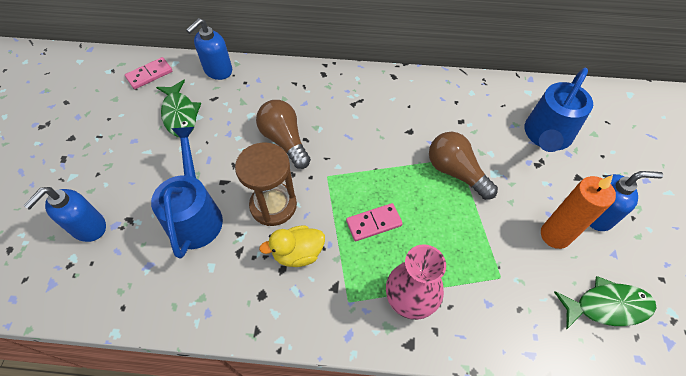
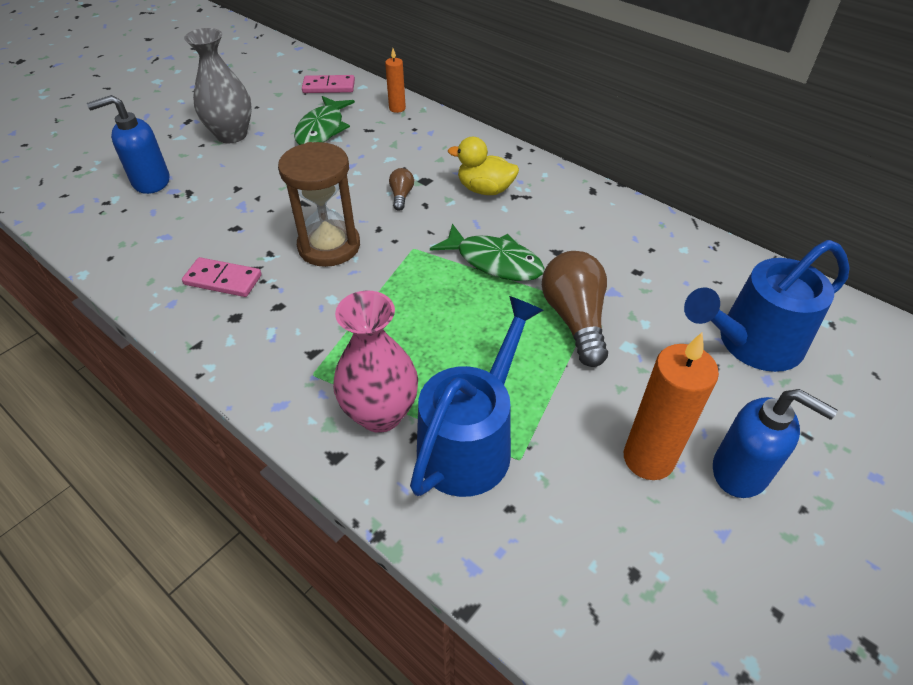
camera: 35 degrees right, 10 degrees down
blue watering can [151,127,223,259] -> blue watering can moved to [410,296,543,497]
blue soap dispenser [186,18,232,80] -> orange candle [385,49,406,113]
brown light bulb [256,100,311,169] -> brown light bulb [389,168,414,210], size x0.47
yellow duck [259,225,325,267] -> yellow duck moved to [448,137,519,195]
pink domino [346,203,403,241] -> pink domino moved to [182,257,262,297]
green fish [554,276,656,329] -> green fish moved to [430,224,545,281]
none -> grey vase [184,28,252,143]

